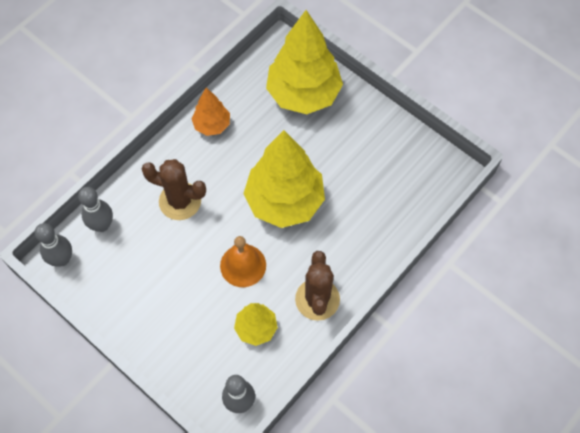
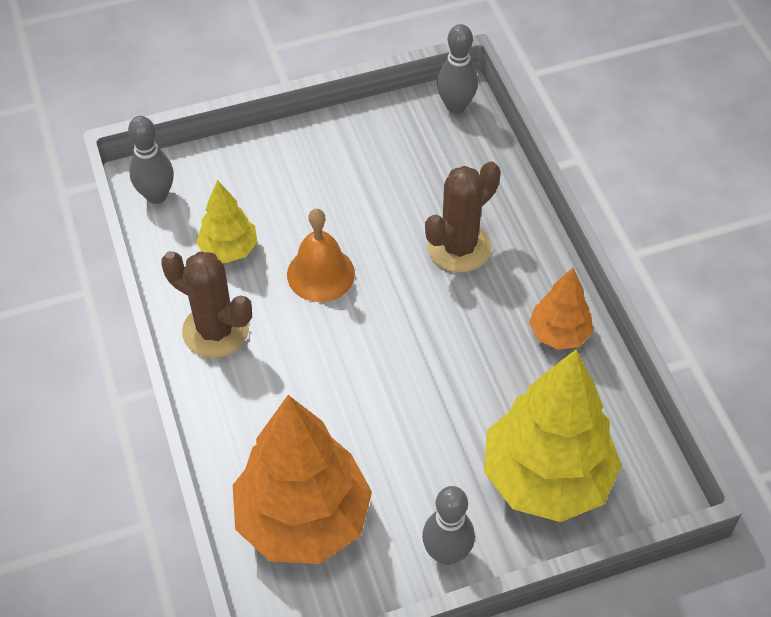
camera: 120 degrees right, 10 degrees down
grey bowling pin [78,187,113,232] -> grey bowling pin moved to [422,486,475,565]
yellow tree [243,130,325,228] -> none
none -> orange tree [233,395,372,564]

